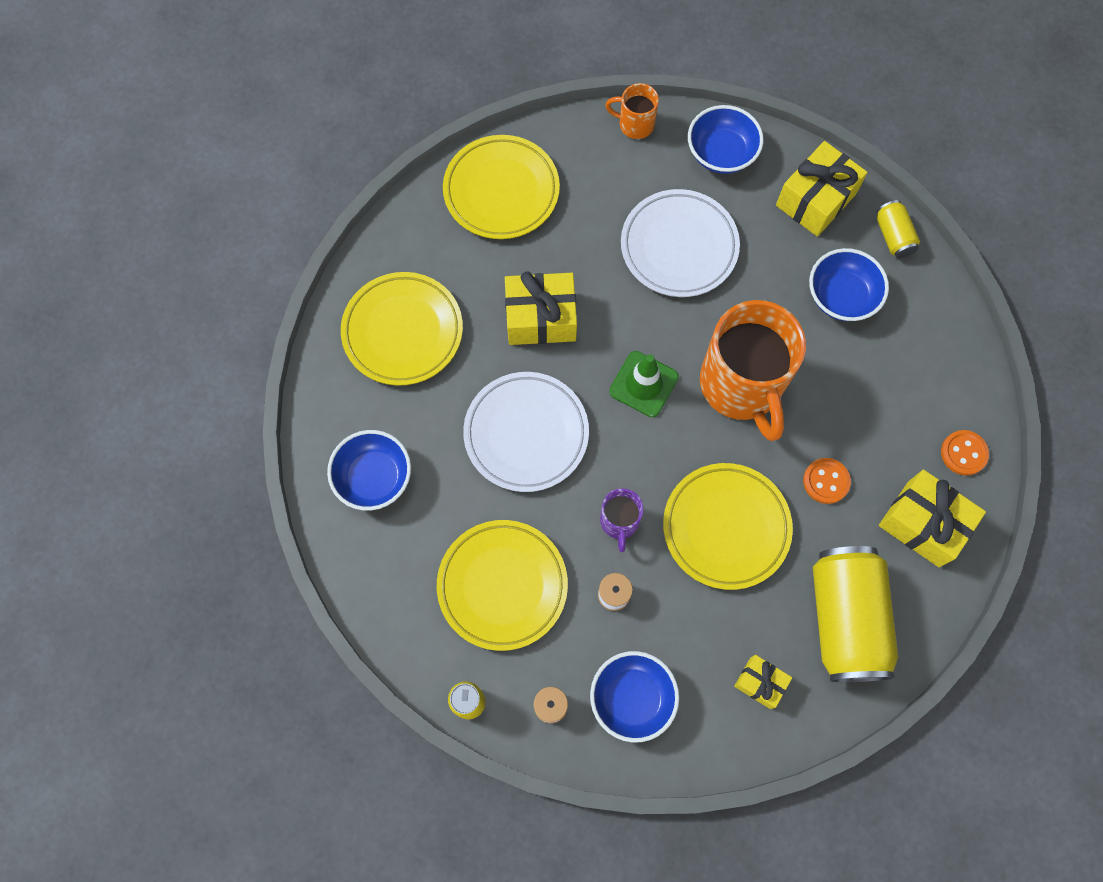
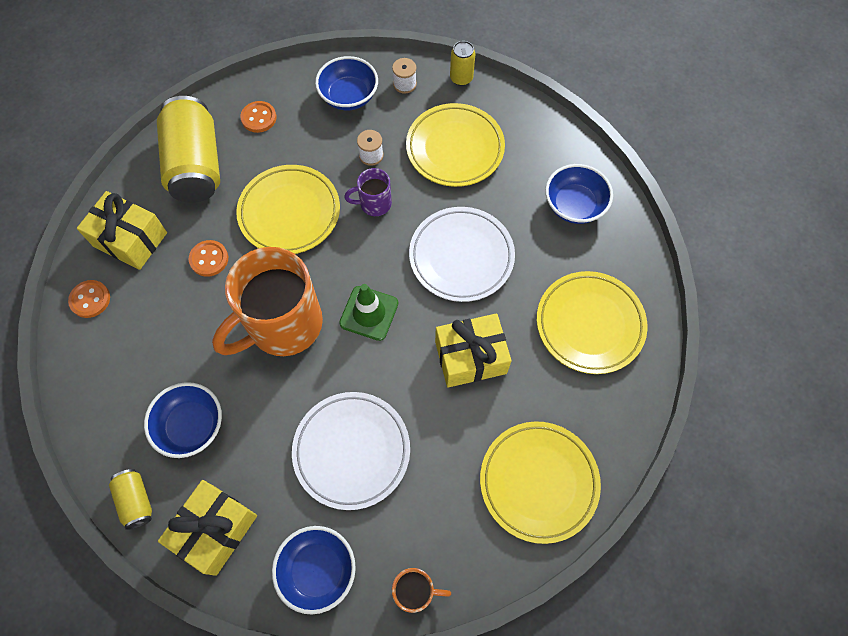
camera: 170 degrees right, 5 degrees down
purple mug [600,488,644,552] -> purple mug turned 90 degrees counterclockwise [344,168,392,216]
orange mug [700,300,806,441] -> orange mug turned 105 degrees counterclockwise [212,247,323,356]
yellow gift [734,655,792,709] -> orange button [240,101,276,133]

